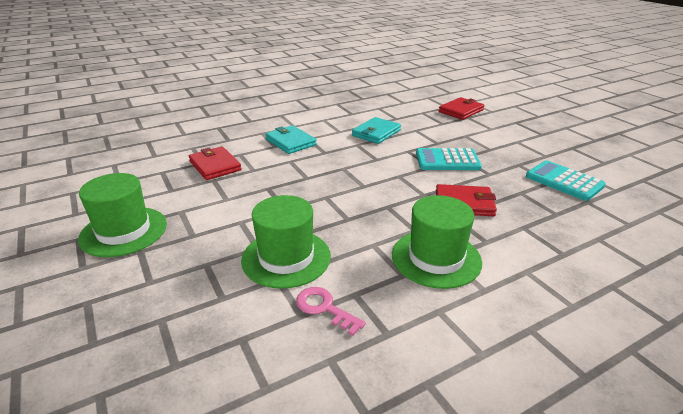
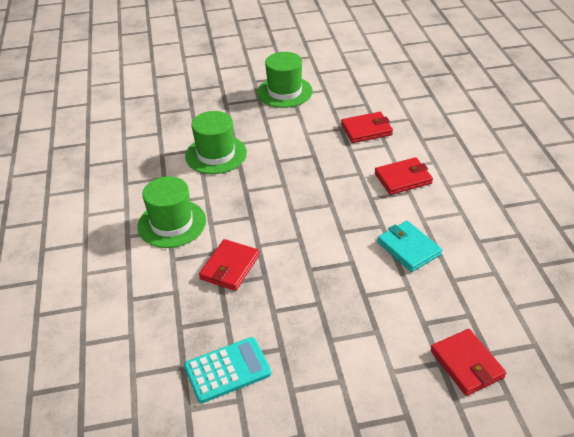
camera: 110 degrees right, 10 degrees up
turquoise wallet [265,125,317,154] -> red wallet [374,157,433,195]
pink key [296,287,366,336] -> none
turquoise calculator [416,148,482,170] -> none

